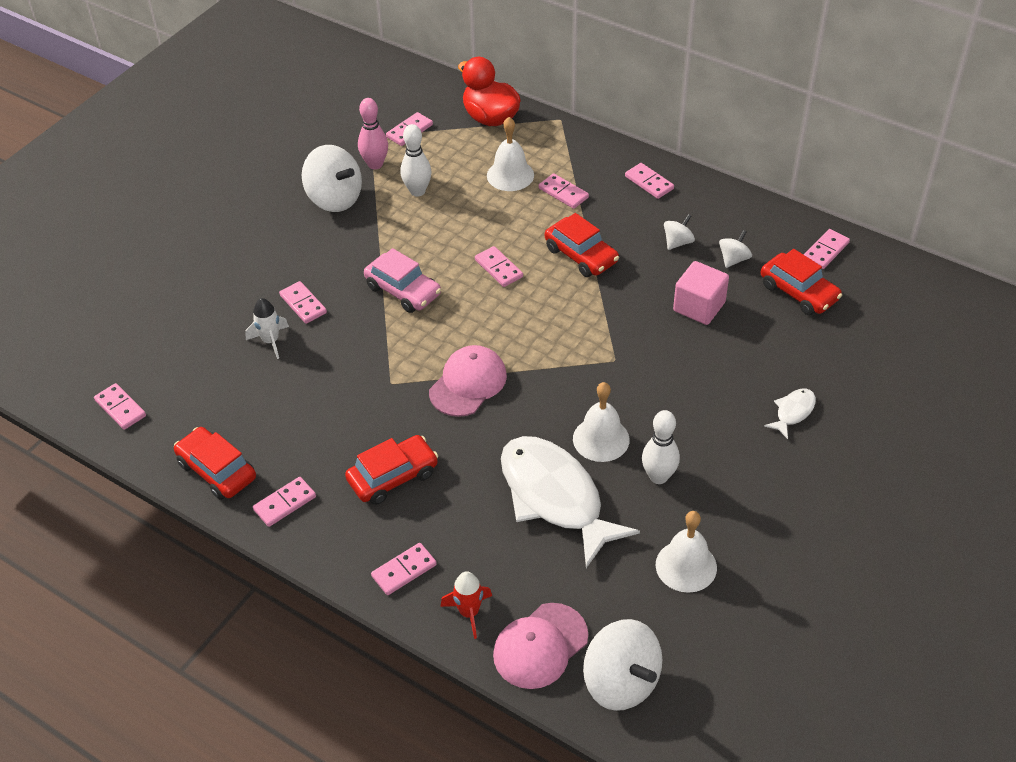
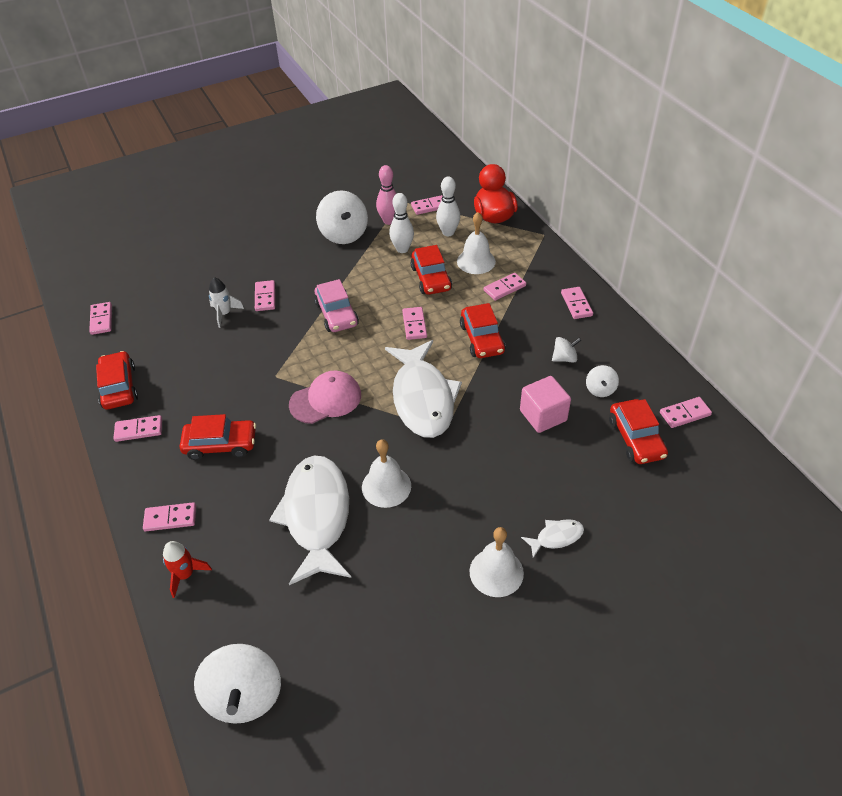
camera: 30 degrees right, 0 degrees up
pink cap [493,603,588,689] -> none
pink domino [539,173,589,209] -> pink domino turned 75 degrees clockwise [484,273,526,301]
white bowling pin [642,410,680,484] -> white bowling pin moved to [436,176,460,236]
white bell [656,511,717,593] -> white bell moved to [470,527,524,597]
white spinning top [719,230,752,268] -> white spinning top turned 120 degrees clockwise [586,365,619,397]
none -> white fish [385,340,462,438]
none -> red car [410,245,452,295]

